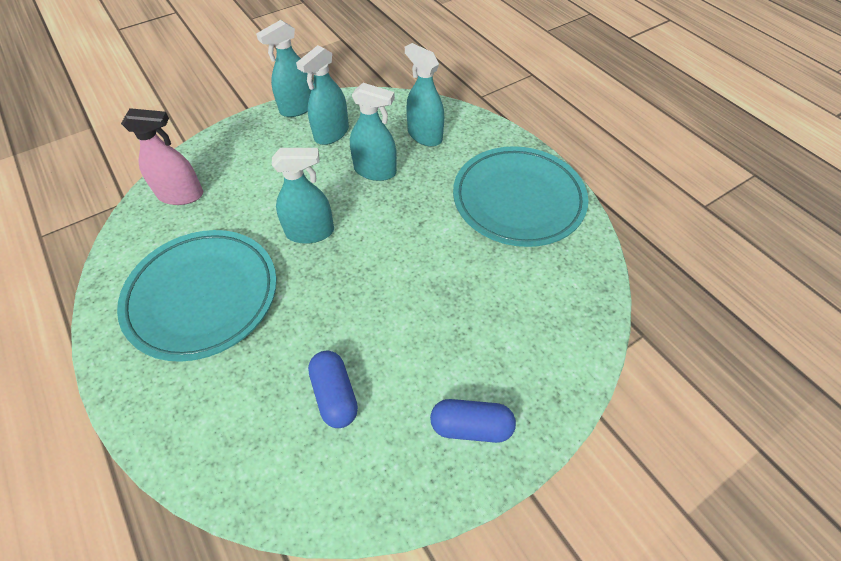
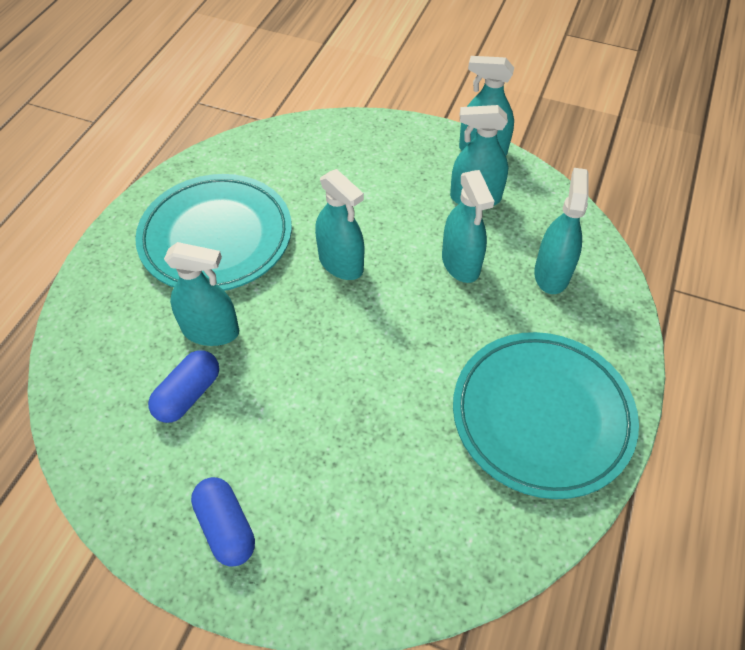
camera: 55 degrees right, 0 degrees up
pink spray bottle [121,108,203,205] -> none
none -> turquoise spray bottle [164,242,239,346]

